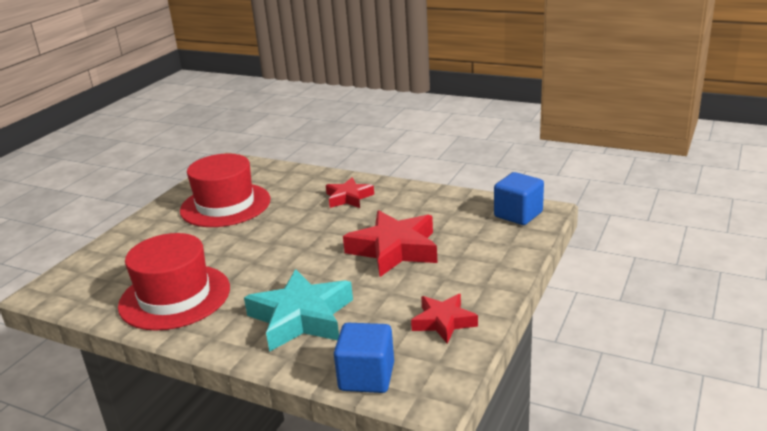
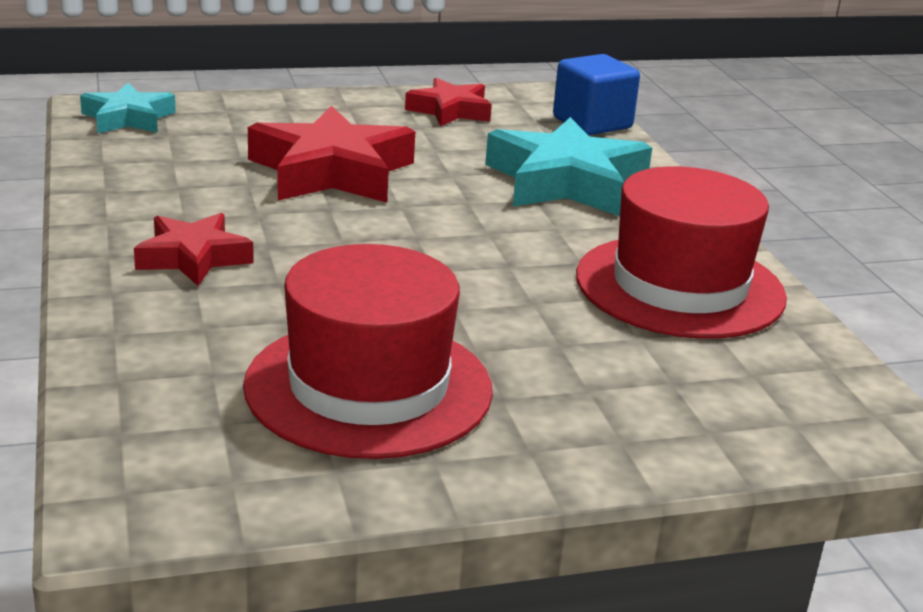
camera: 135 degrees left, 0 degrees up
blue cube [494,172,544,225] -> turquoise star [80,83,176,133]

